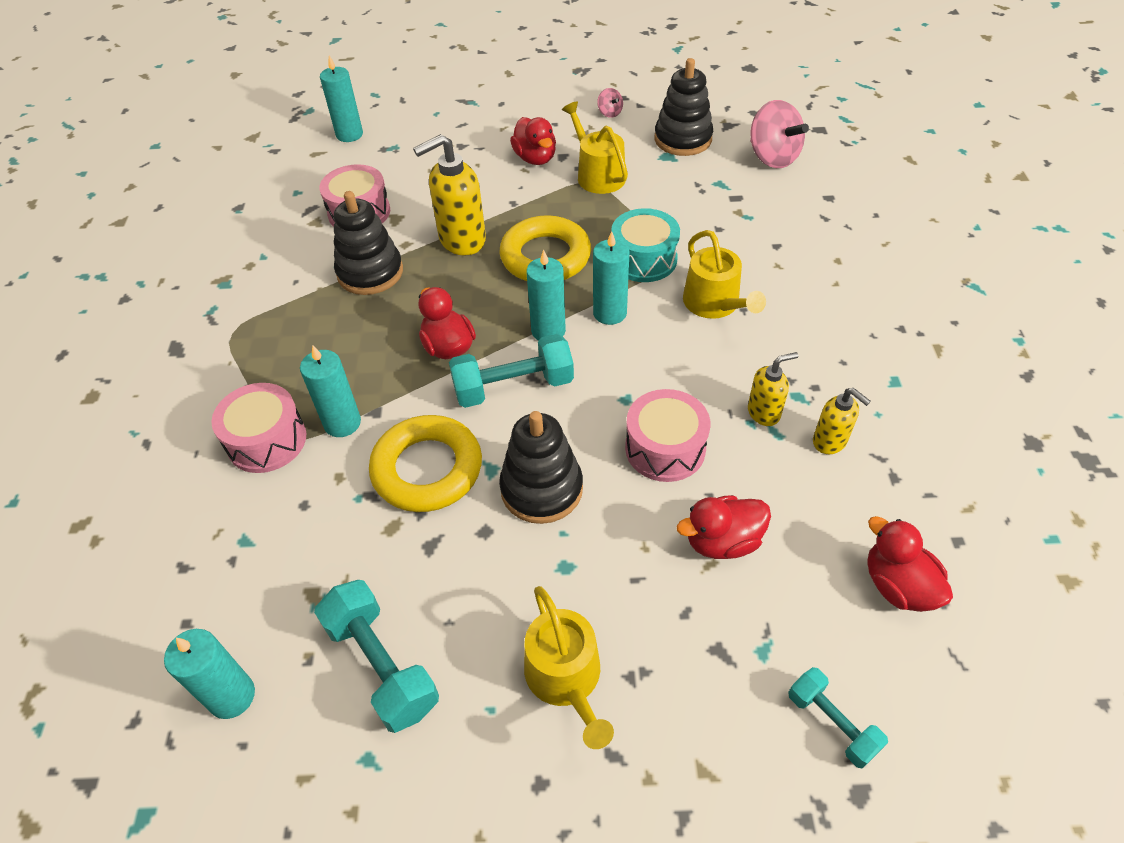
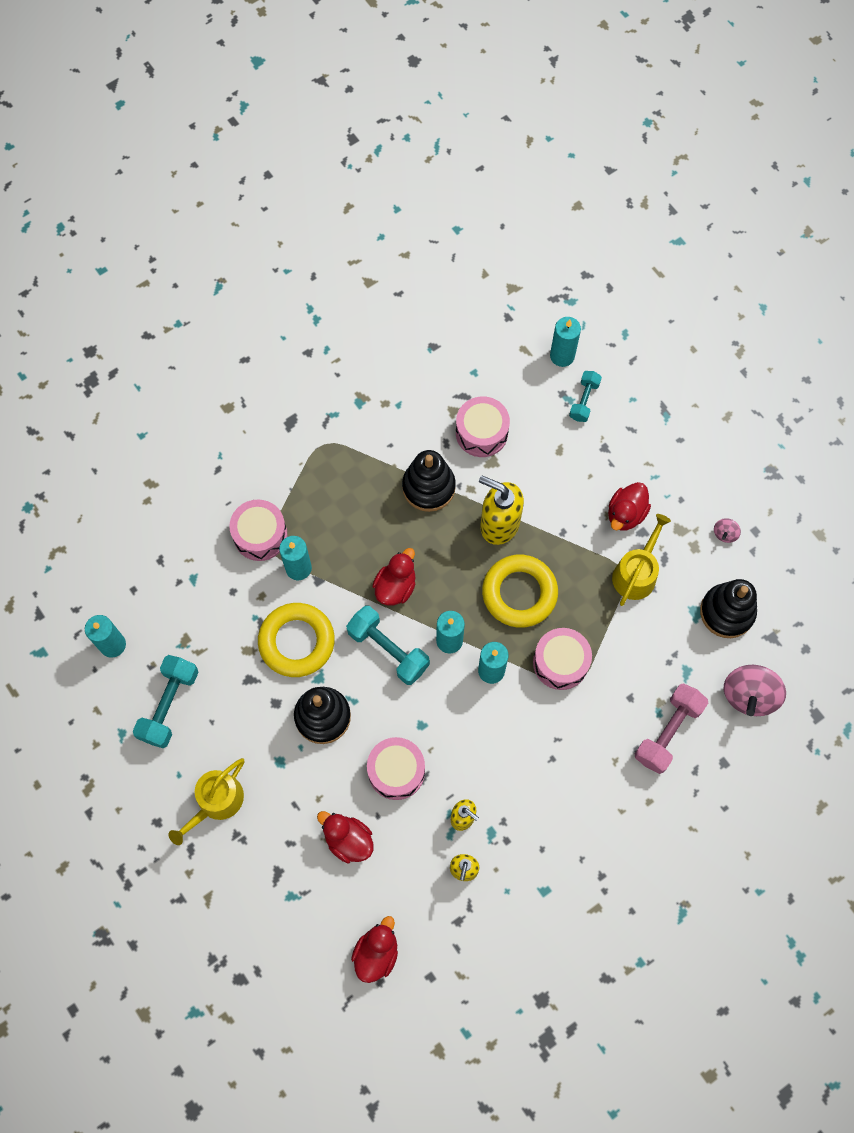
camera: 55 degrees right, 20 degrees up
turquoise drum [611,208,680,282] -> pink drum [533,628,592,690]
yellow watering can [683,230,766,319] -> none
turquoise dumbbell [788,667,888,769] -> turquoise dumbbell moved to [569,371,602,422]
none -> pink dumbbell [635,683,708,774]

